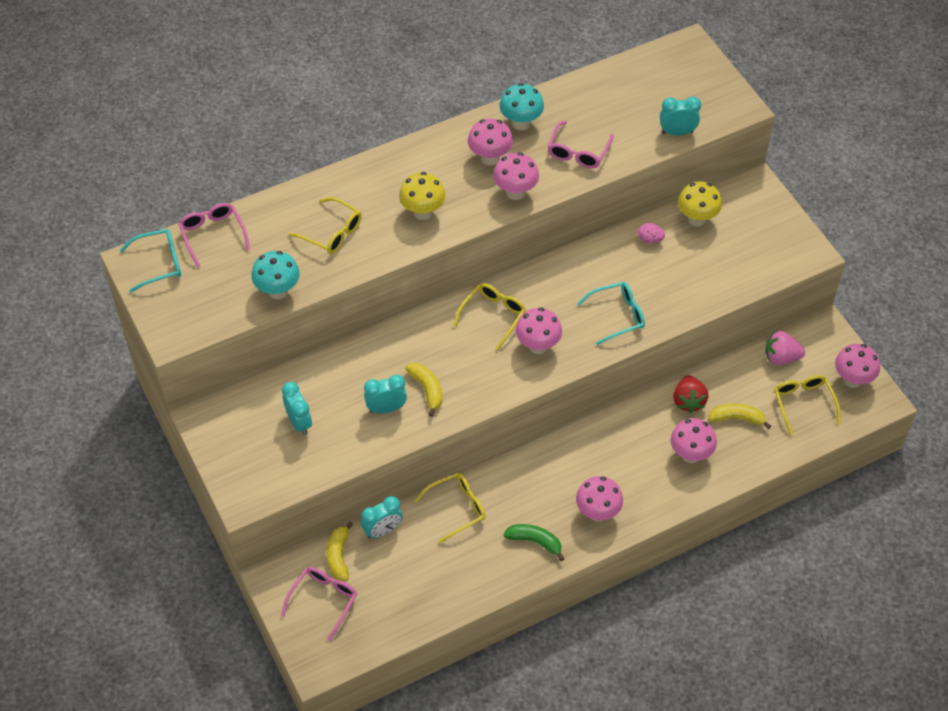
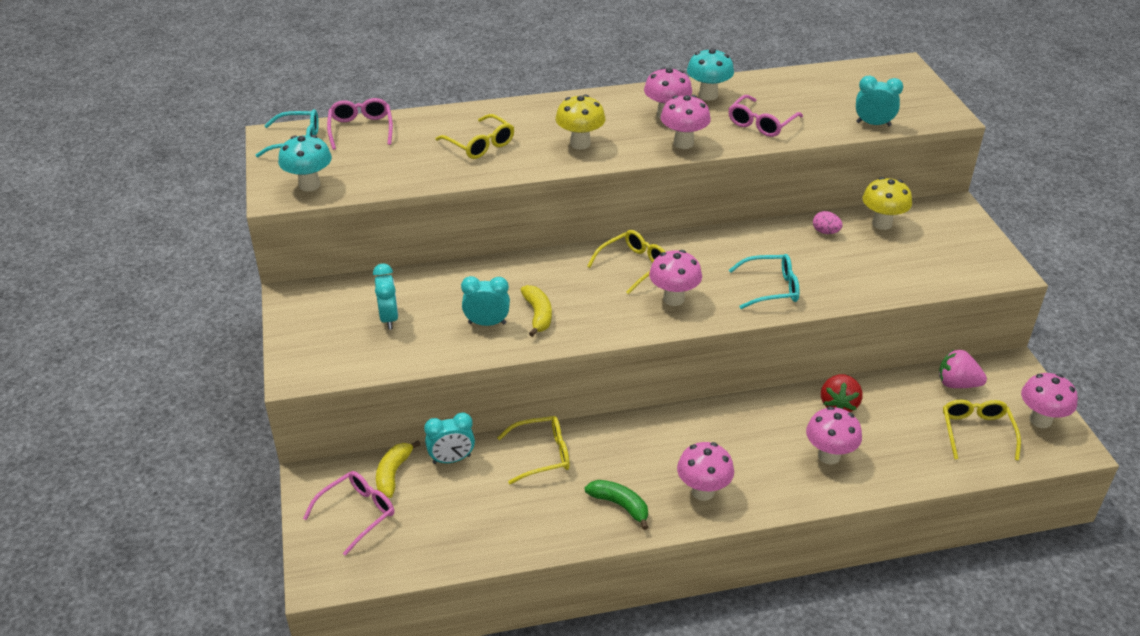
camera: 15 degrees right, 15 degrees down
turquoise mushroom [252,251,300,299] -> turquoise mushroom moved to [278,135,332,192]
yellow banana [708,404,771,429] -> none

